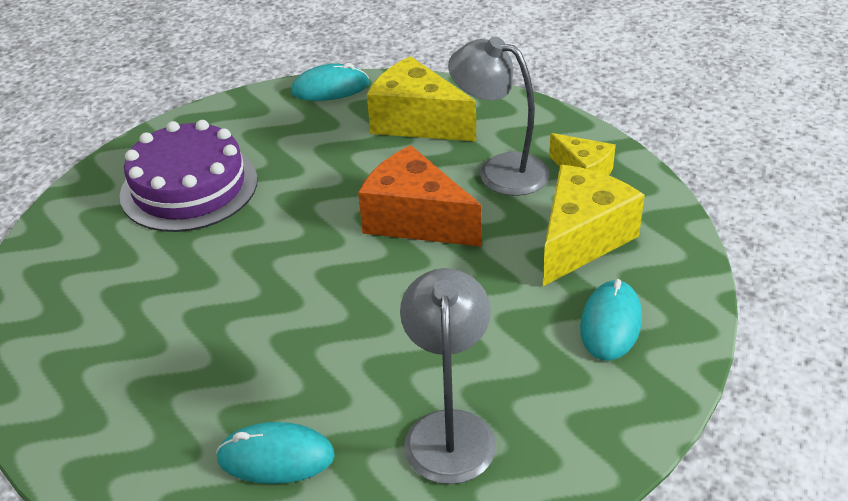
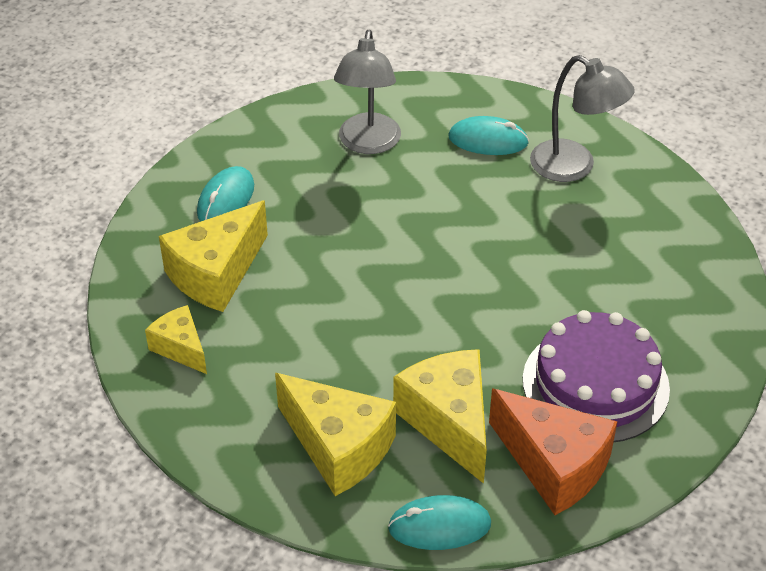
camera: 175 degrees left, 5 degrees up
orange cheese [358,145,482,247] -> orange cheese moved to [489,389,618,515]
grey lamp [448,37,550,196] -> grey lamp moved to [530,55,635,182]
none -> yellow cheese [393,349,487,484]

